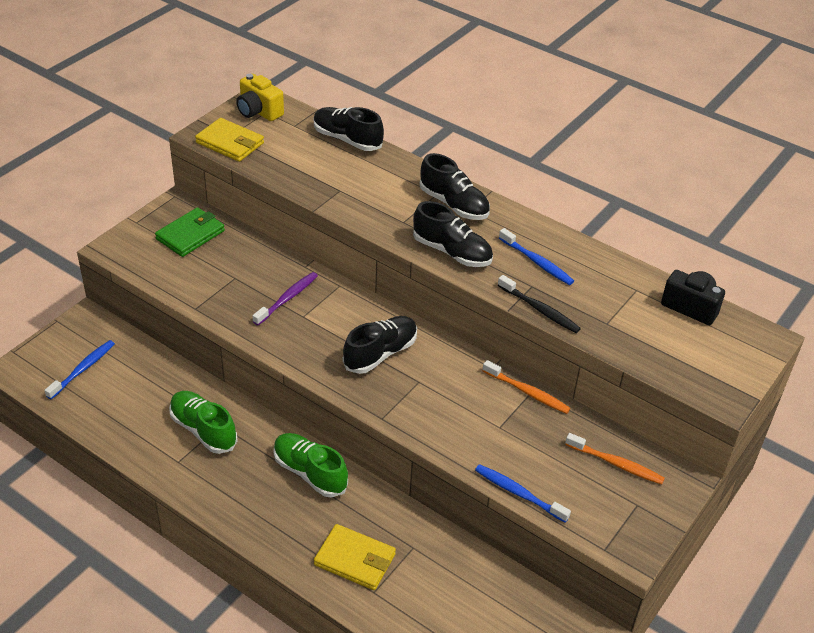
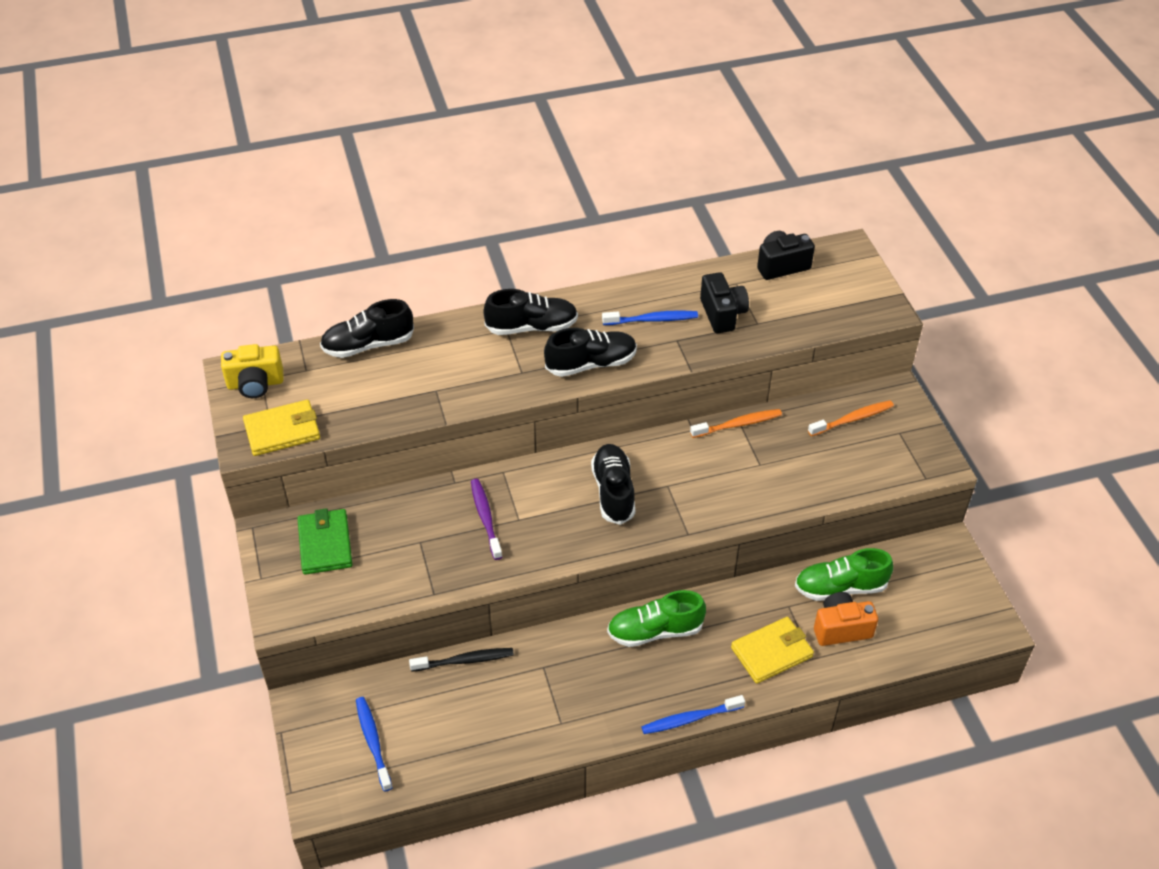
camera: 50 degrees left, 5 degrees up
green shoe [169,391,238,454] -> green shoe moved to [795,548,893,601]
blue toothbrush [475,464,571,523] -> blue toothbrush moved to [641,695,745,734]
black toothbrush [498,275,581,333] -> black toothbrush moved to [409,648,514,672]
none -> black camera [700,272,749,333]
none -> orange camera [814,592,878,646]

